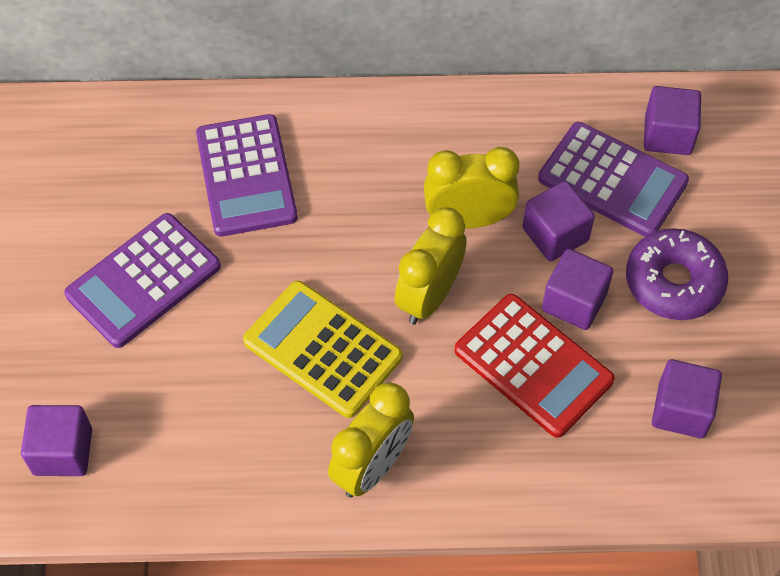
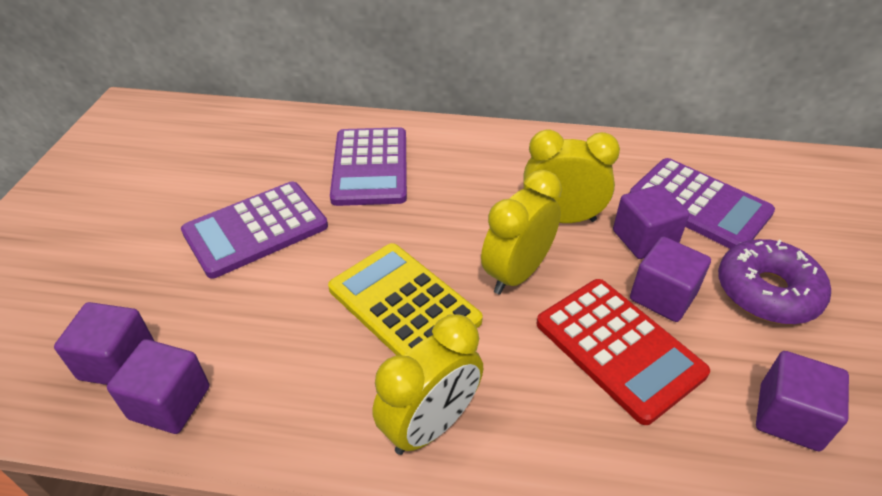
camera: 10 degrees right, 15 degrees down
purple cube [644,86,701,155] -> purple cube moved to [107,339,210,434]

